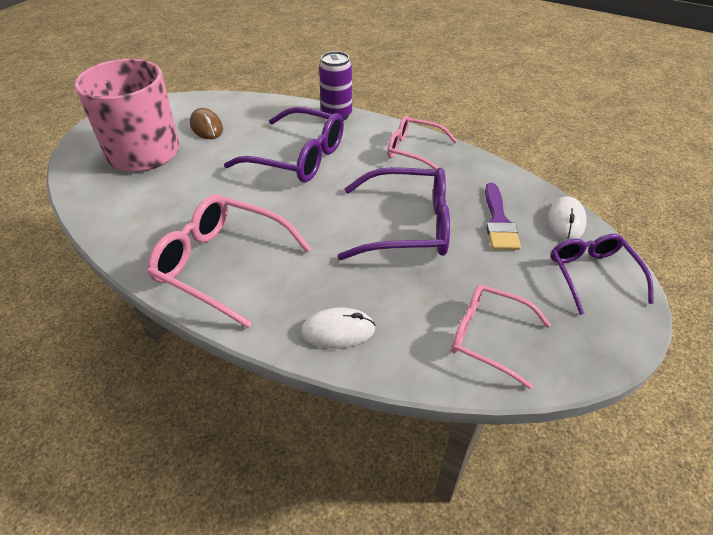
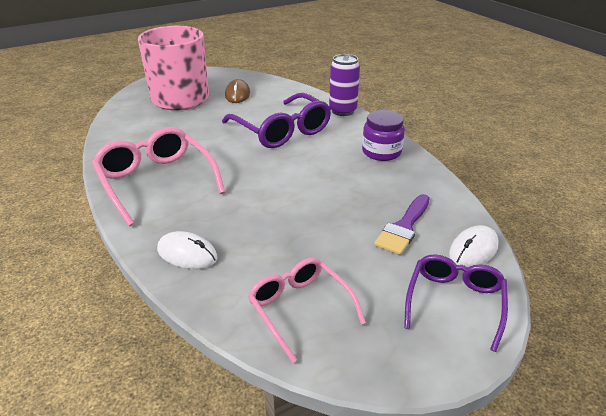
camera: 30 degrees right, 10 degrees down
purple glasses [337,167,450,260] -> none
pink glasses [387,115,457,169] -> purple jar [362,110,405,161]

